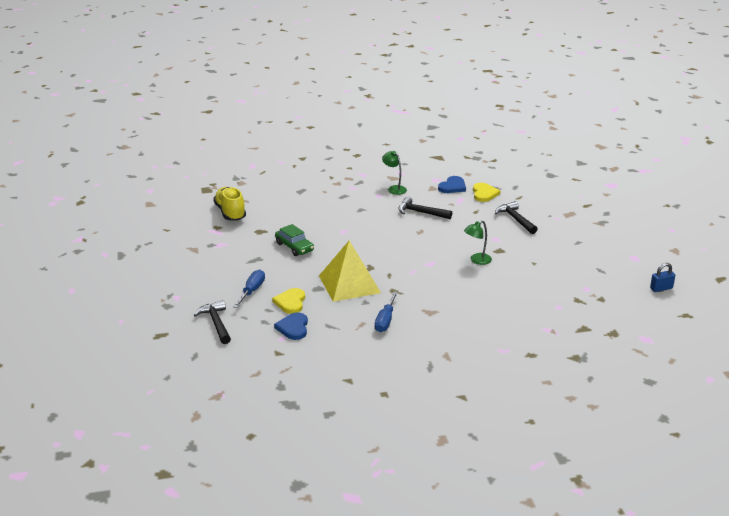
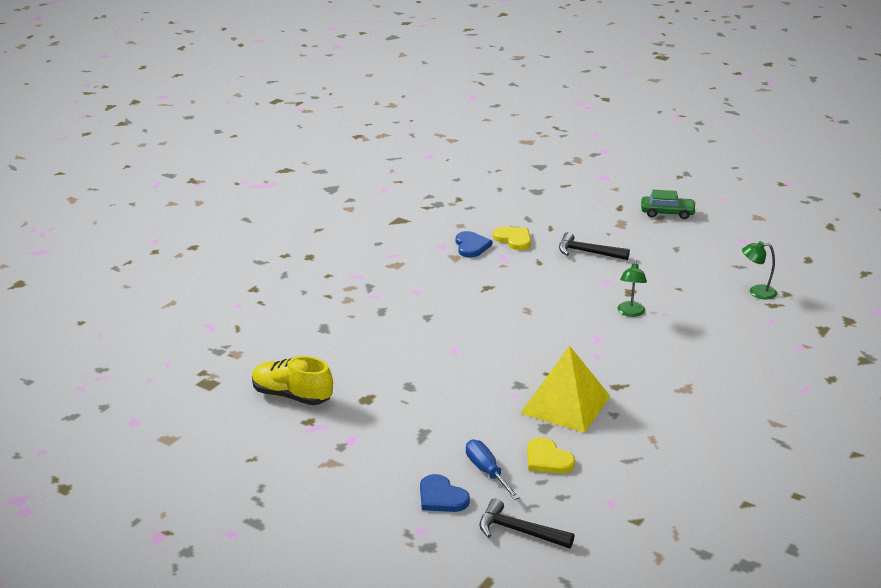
camera: 45 degrees left, 0 degrees up
blue heart [274,312,308,340] -> blue heart moved to [420,474,470,512]
green car [275,224,314,256] -> green car moved to [641,190,696,219]
blue screwdriver [375,292,398,332] -> none
green lamp [382,151,407,195] -> green lamp moved to [742,241,777,300]
black hammer [398,196,452,219] -> none
blue padlock [650,263,675,292] -> none

